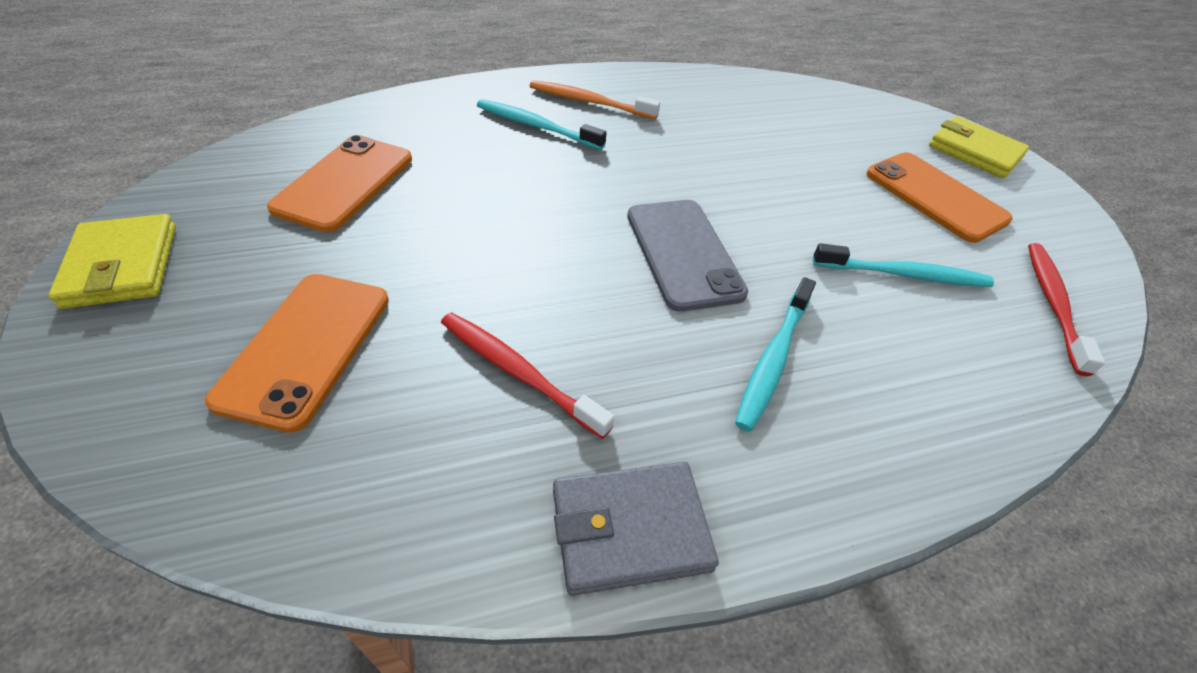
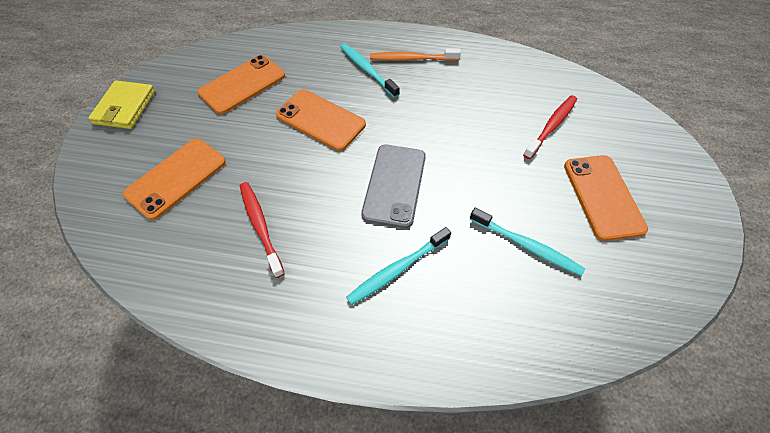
camera: 30 degrees right, 10 degrees up
orange toothbrush [530,80,660,119] -> orange toothbrush turned 45 degrees counterclockwise [370,48,461,61]
grey wallet [553,462,719,596] -> none
yellow wallet [929,116,1029,178] -> none
red toothbrush [1028,243,1105,376] -> red toothbrush moved to [523,95,577,159]
none -> orange phone [276,90,366,151]

